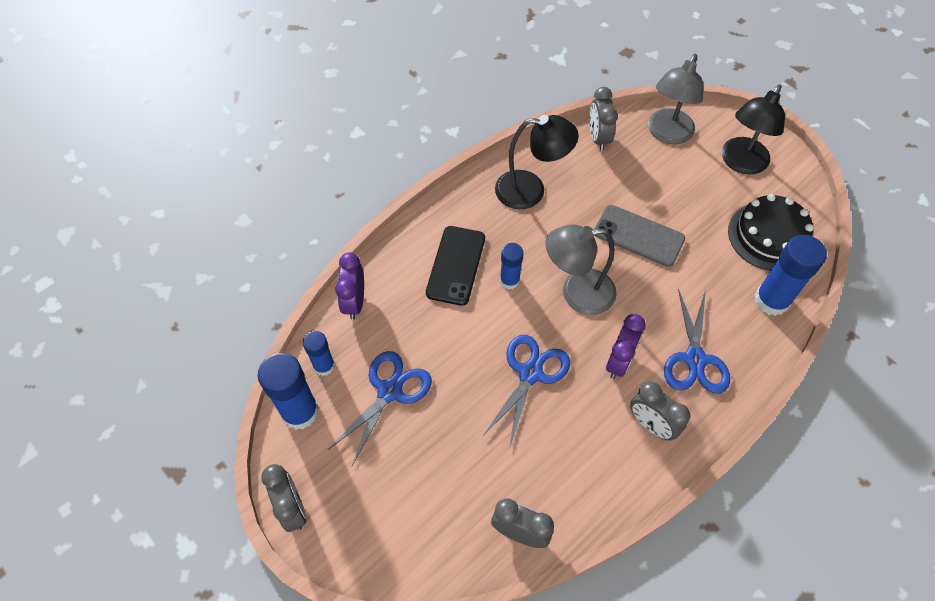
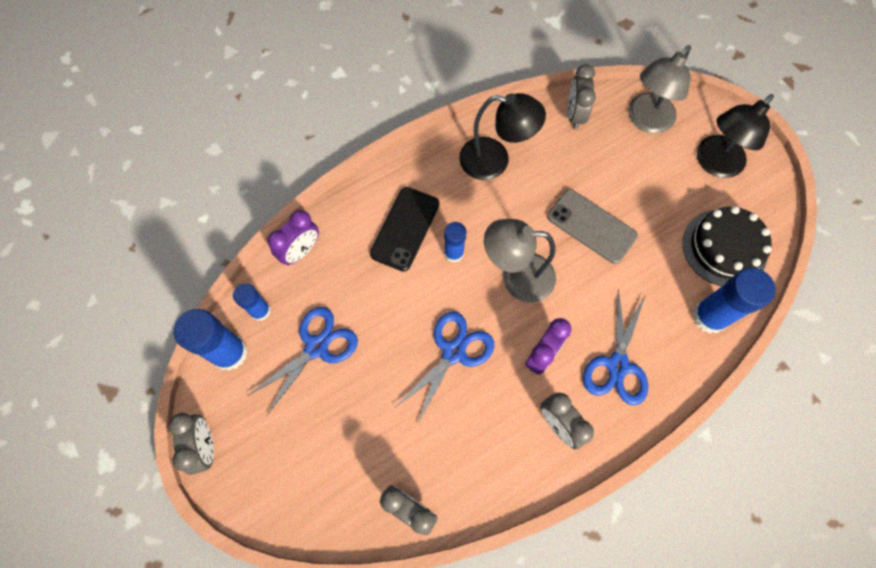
camera: 10 degrees right, 10 degrees up
purple clock [335,252,364,320] -> purple clock turned 150 degrees counterclockwise [267,210,319,265]

